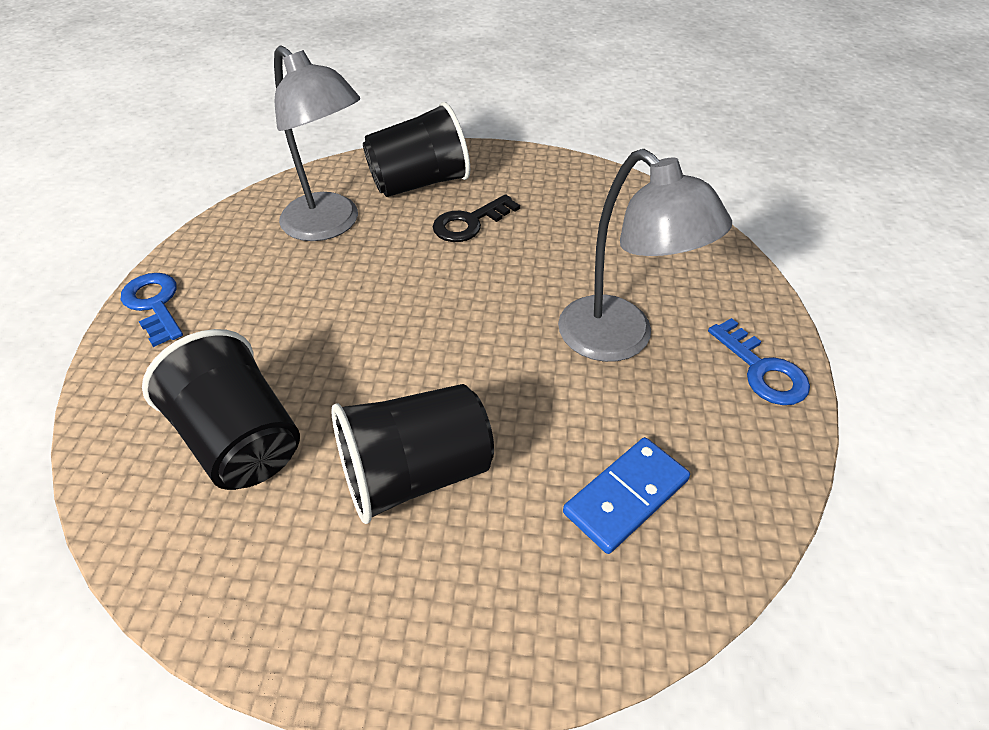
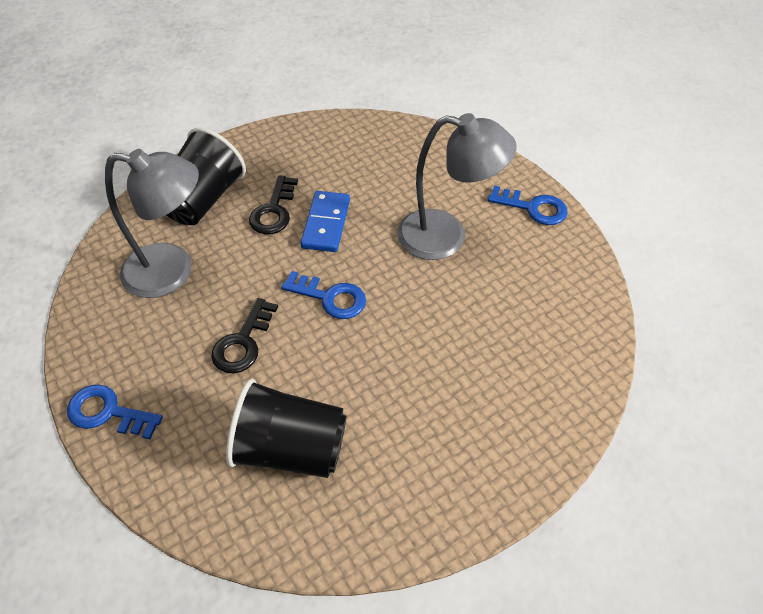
camera: 40 degrees left, 5 degrees up
black cup [331,384,494,524] -> none
blue domino [563,437,690,554] -> blue domino moved to [301,191,350,252]
none -> black key [211,298,278,373]
none -> blue key [281,271,366,319]

